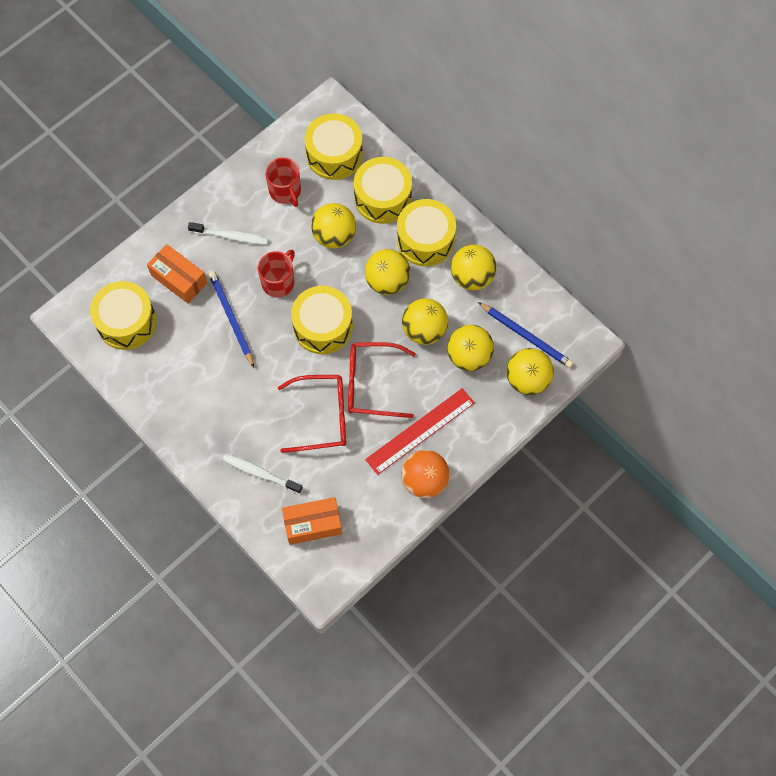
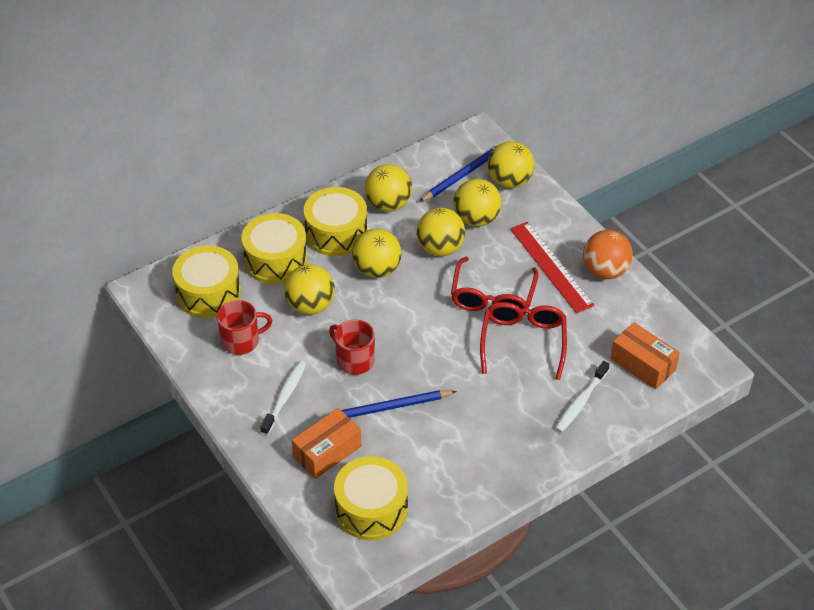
camera: 80 degrees left, 20 degrees down
orange box [282,497,342,545] -> orange box turned 45 degrees counterclockwise [610,322,680,389]
yellow drum [291,286,353,354] -> none

